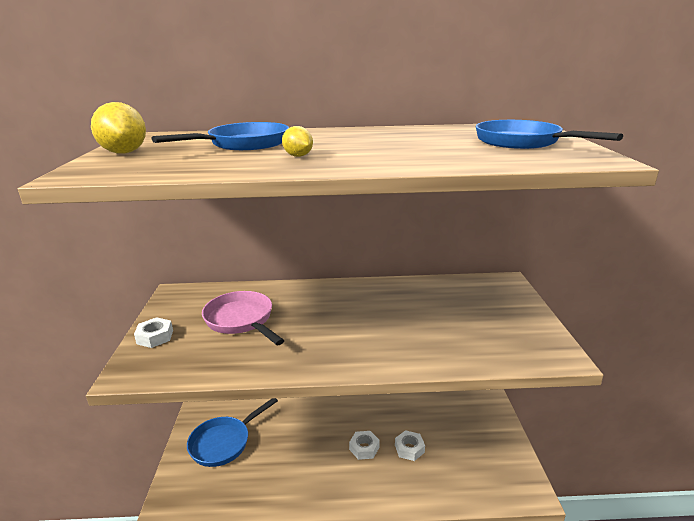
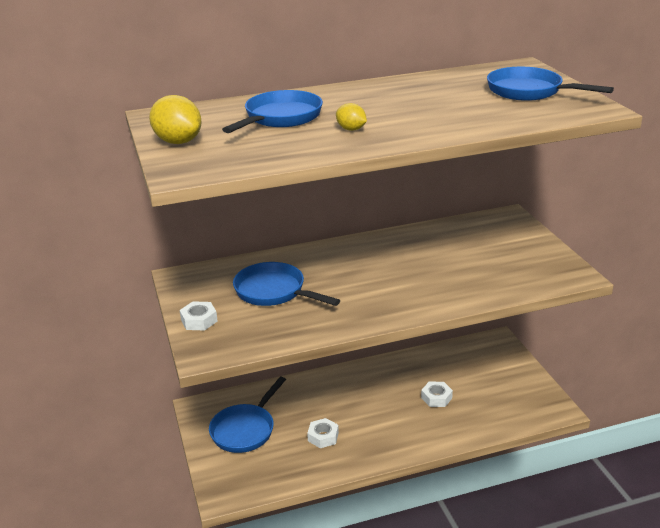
camera: 15 degrees left, 5 degrees up
pink pan [202,291,285,345] -> blue pan [233,262,340,306]
white nut [349,431,380,460] -> white nut moved to [307,418,339,448]

